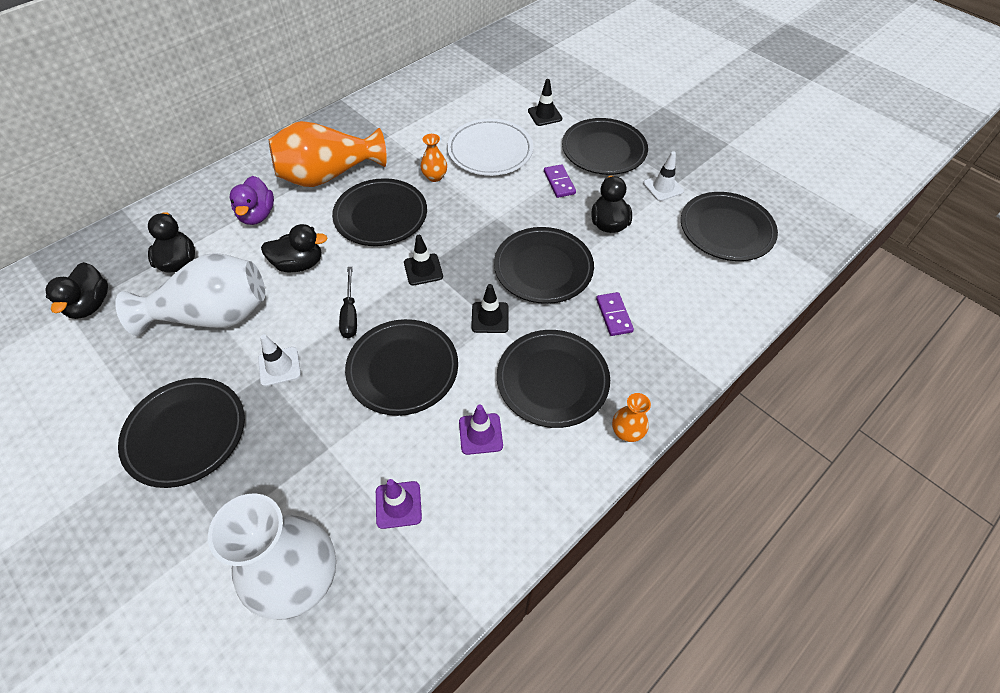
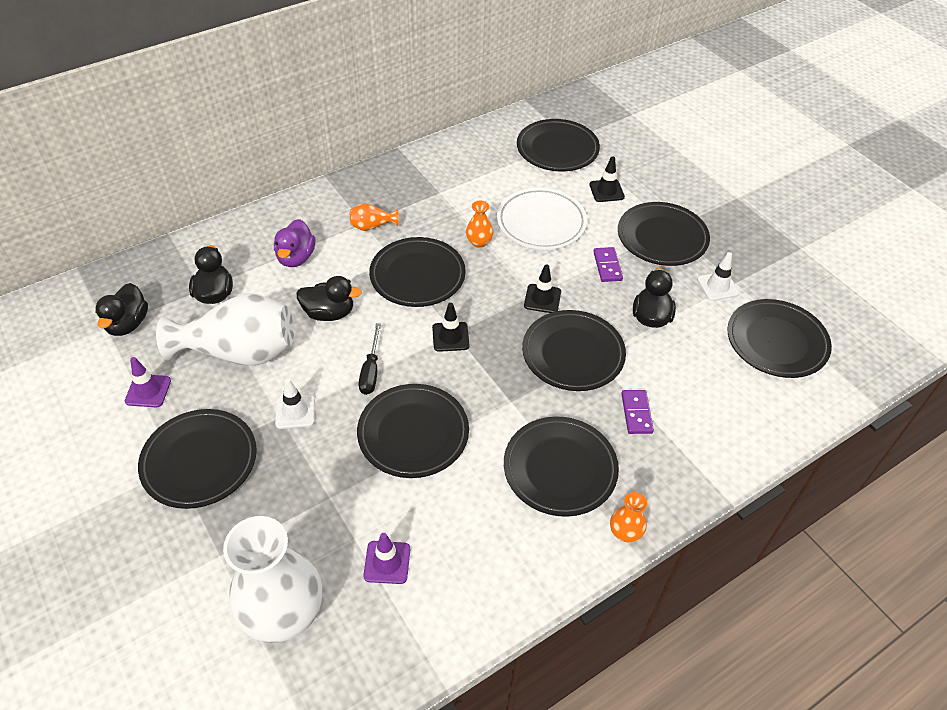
camera: 10 degrees right, 5 degrees down
orange vase [269,121,387,187] -> orange vase [350,203,399,231], size x0.44
purple traffic cone [459,405,503,455] -> purple traffic cone moved to [125,357,171,407]
black traffic cone [471,284,509,333] -> black traffic cone moved to [524,264,561,313]
none -> black plate [517,119,600,171]

